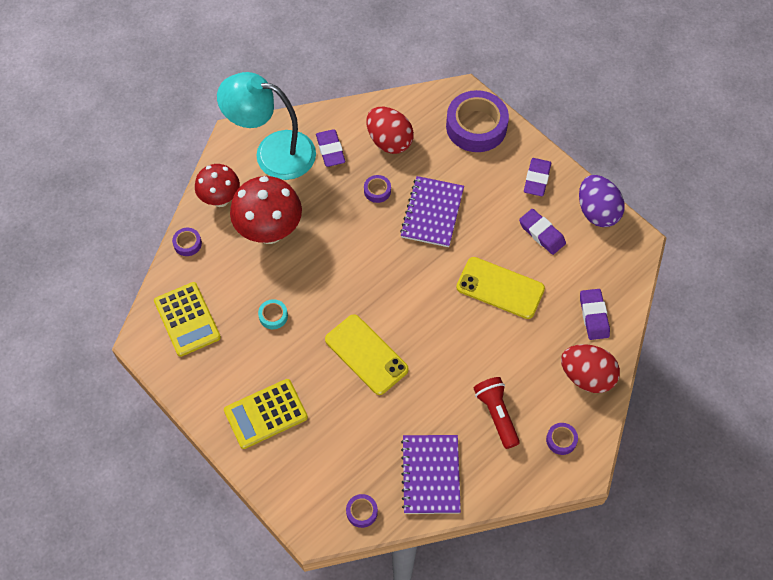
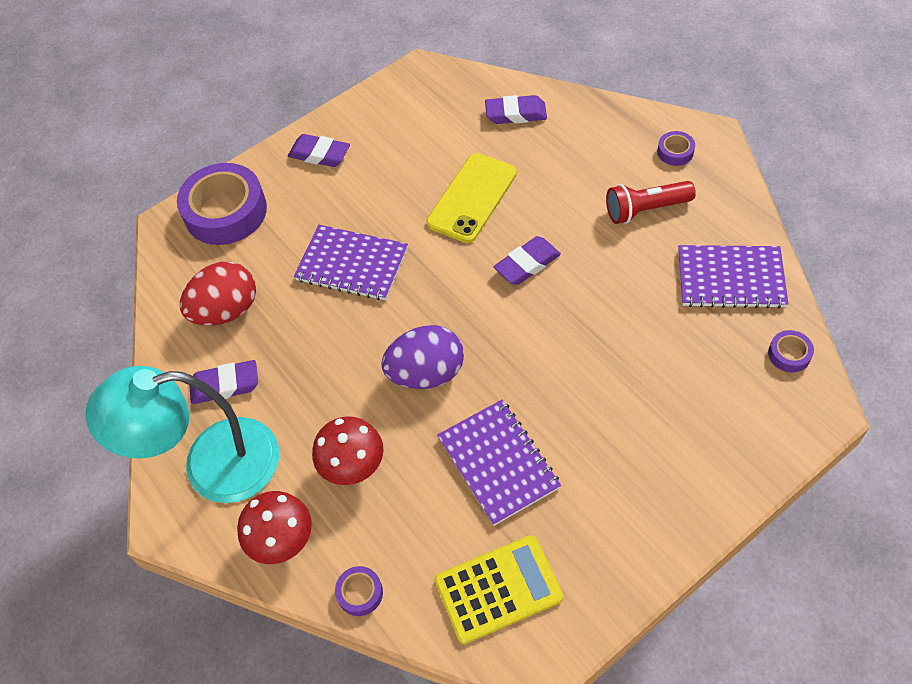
camera: 80 degrees left, 5 degrees down
turquoise lamp [217,72,316,180] -> turquoise lamp turned 60 degrees clockwise [85,366,279,503]
yellow calculator [224,379,308,449] -> none
red mushroom [230,176,302,244] -> red mushroom [312,416,384,485], size x0.65
turquoise tape [258,299,288,329] -> purple notebook [437,400,561,526]
yellow phone [325,314,409,395] -> none
purple tape [364,175,391,203] -> none
purple eraser [519,209,566,255] -> purple eraser moved to [494,236,561,285]
red egg [561,344,620,393] -> none
purple egg [579,175,625,227] -> purple egg moved to [381,325,464,389]

